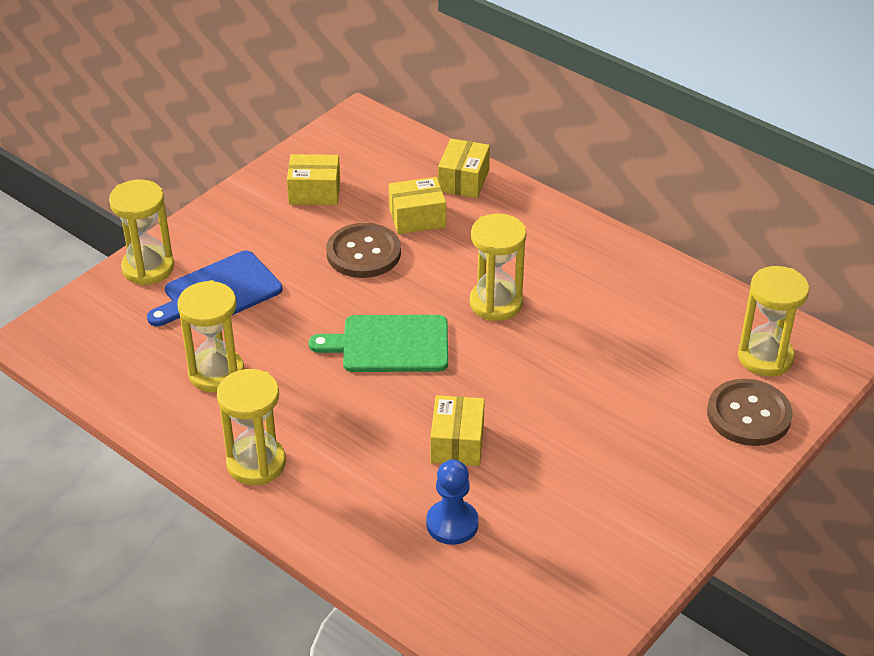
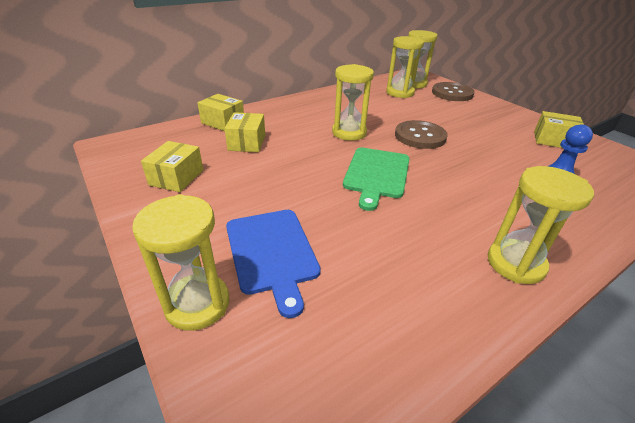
camera: 75 degrees left, 5 degrees down
yellow hourglass [177,280,244,392] -> yellow hourglass moved to [386,36,424,98]
brown button [326,223,401,278] -> brown button moved to [395,120,448,149]
yellow box [430,395,485,466] -> yellow box moved to [534,111,584,148]

